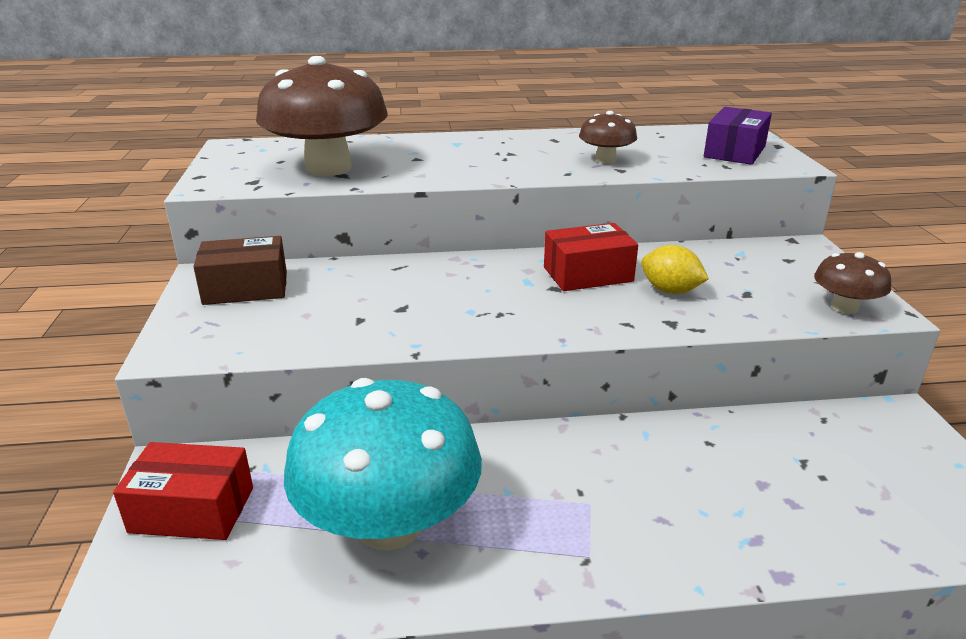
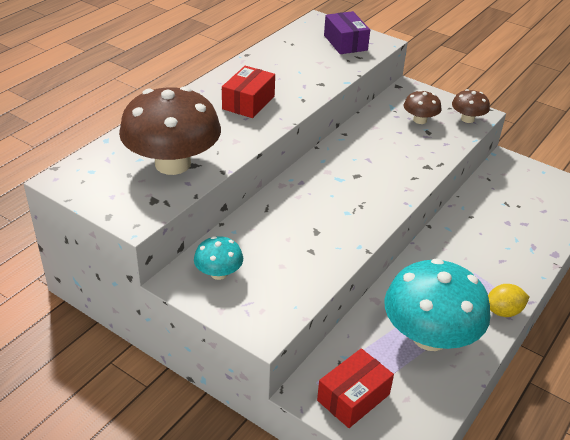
camera: 50 degrees left, 10 degrees up
brown box [193,236,287,305] -> turquoise mushroom [194,236,243,280]
red box [544,223,638,291] -> red box moved to [222,66,275,118]
brown mushroom [579,111,637,164] -> brown mushroom moved to [404,90,441,124]
yellow lemon [641,245,709,294] -> yellow lemon moved to [488,284,530,317]

